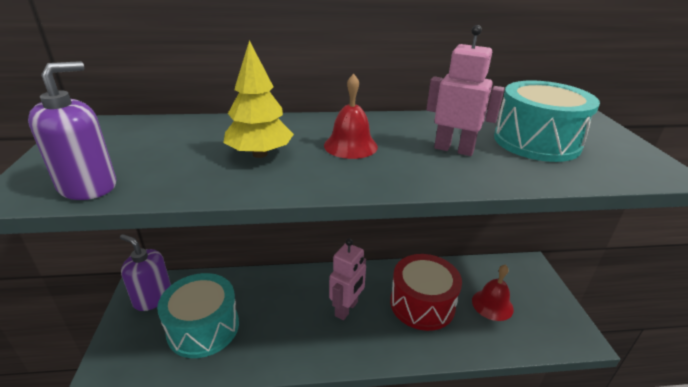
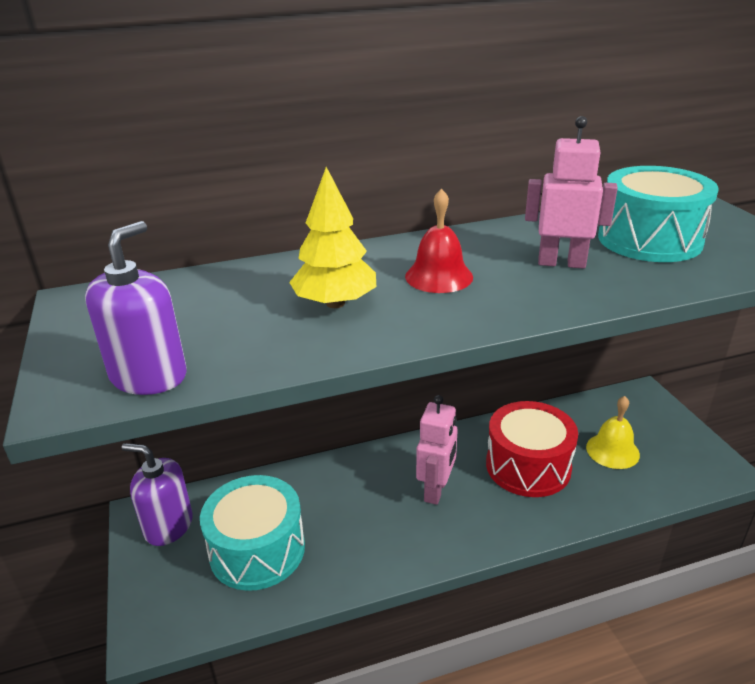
camera: 10 degrees left, 0 degrees up
red bell [472,264,514,321] -> yellow bell [586,396,640,469]

